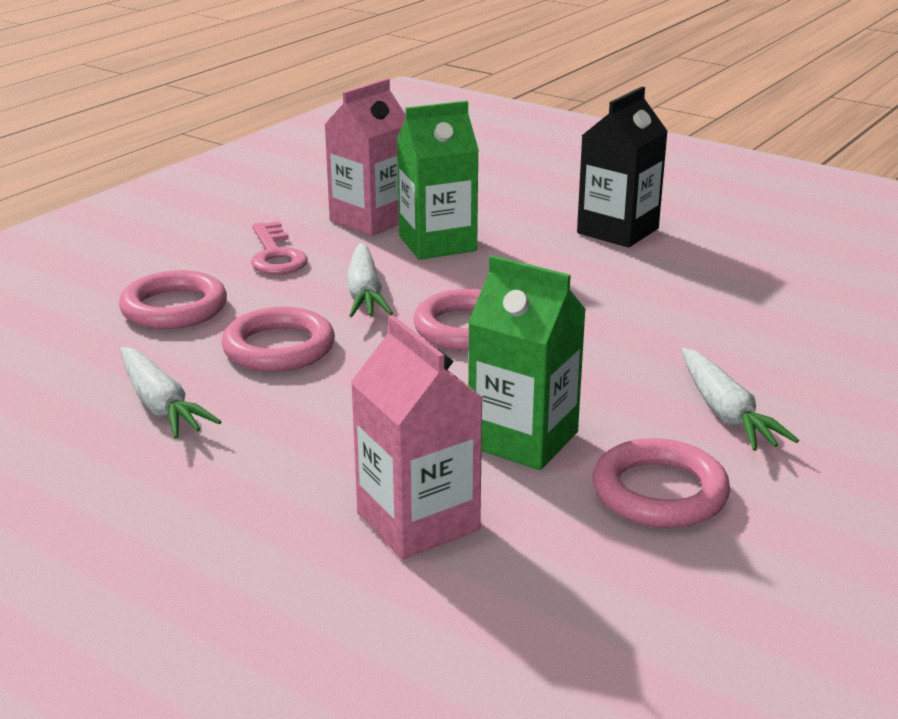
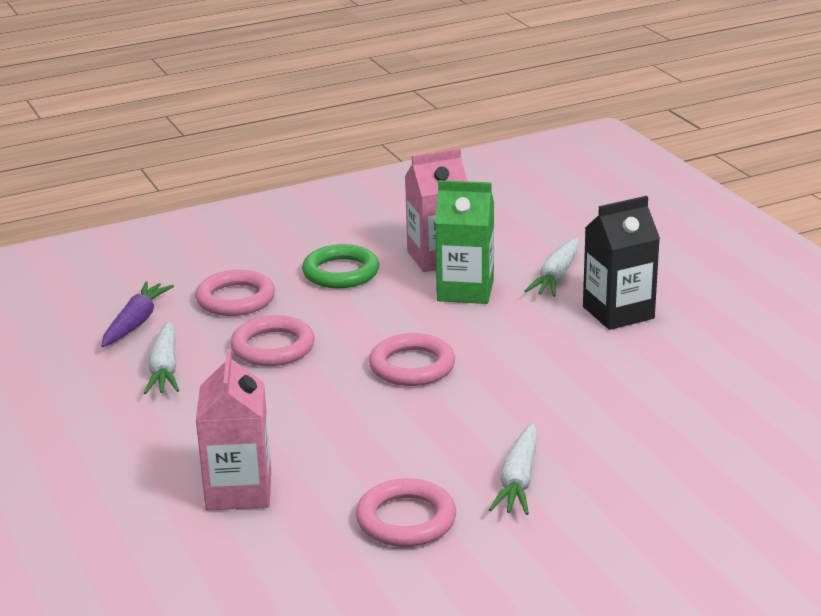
camera: 30 degrees right, 0 degrees up
pink key [251,221,308,275] -> green ring [302,244,379,288]
white carrot [346,243,393,317] -> white carrot moved to [525,238,579,297]
green carton [468,255,586,470] -> none
none -> purple carrot [101,282,174,347]

